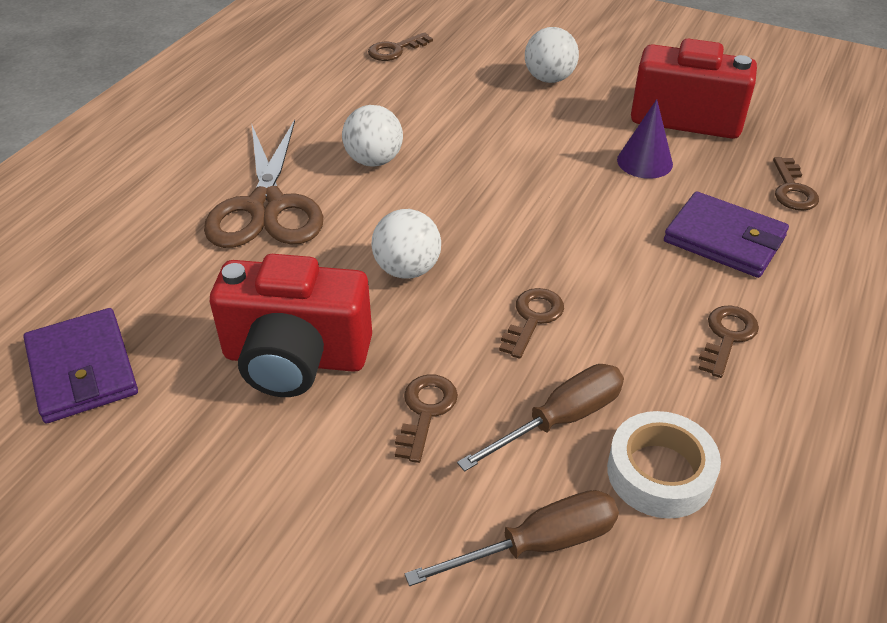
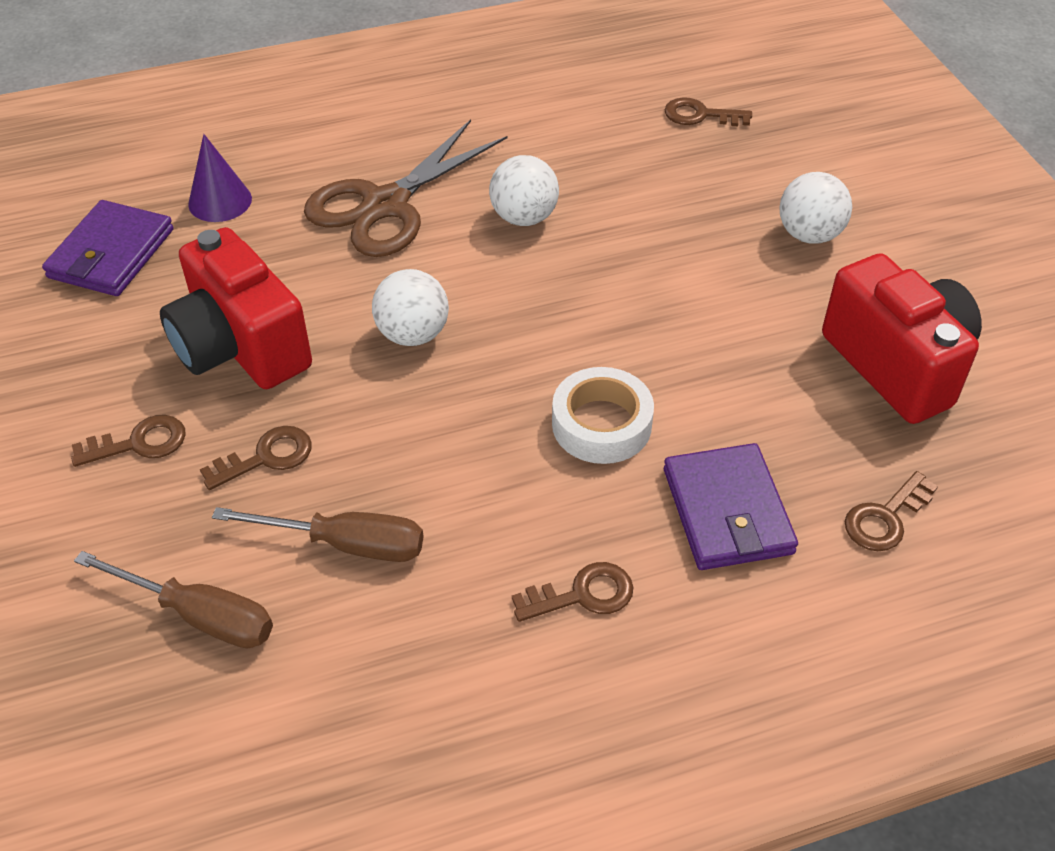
camera: 45 degrees right, 5 degrees up
brown key [499,288,564,359] -> brown key moved to [71,415,186,467]
white tape [607,411,721,519] -> white tape moved to [552,367,654,464]
purple cone [617,99,673,179] -> purple cone moved to [188,134,252,222]

